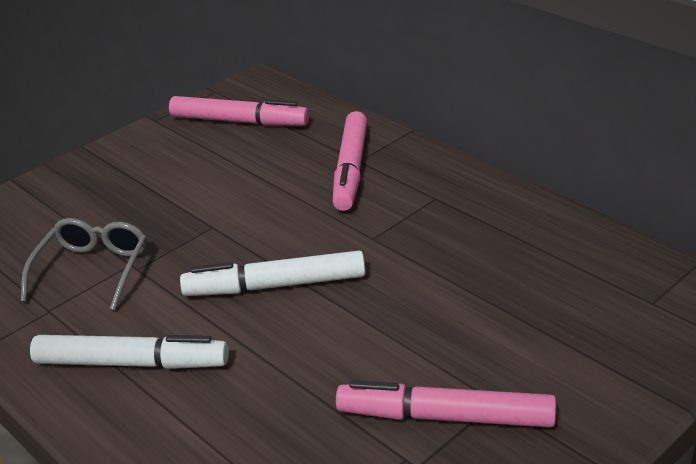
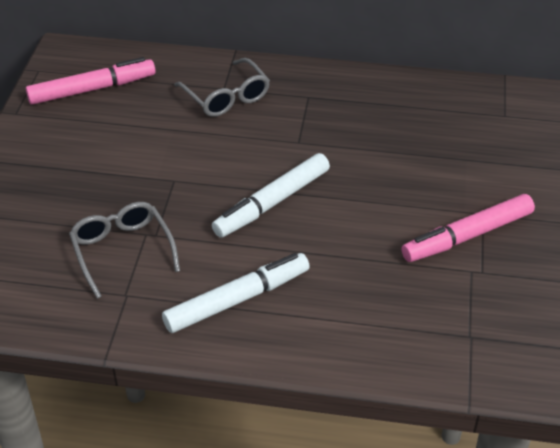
camera: 40 degrees left, 10 degrees up
pink marker [333,111,367,211] -> grey glasses [174,58,270,117]

